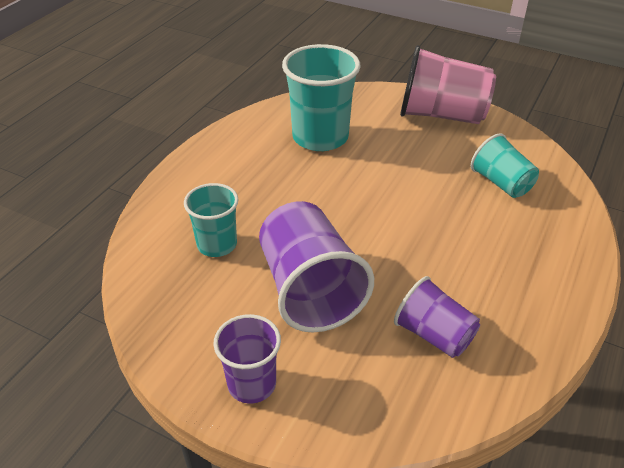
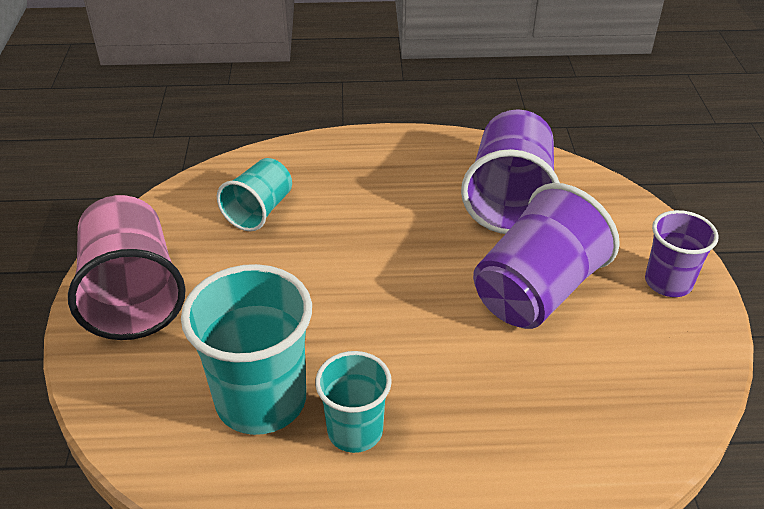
camera: 120 degrees left, 0 degrees up
turquoise cup [184,183,239,257] -> turquoise cup moved to [315,351,392,453]
purple cup [394,276,480,358] -> purple cup [461,109,560,234], size x1.68

